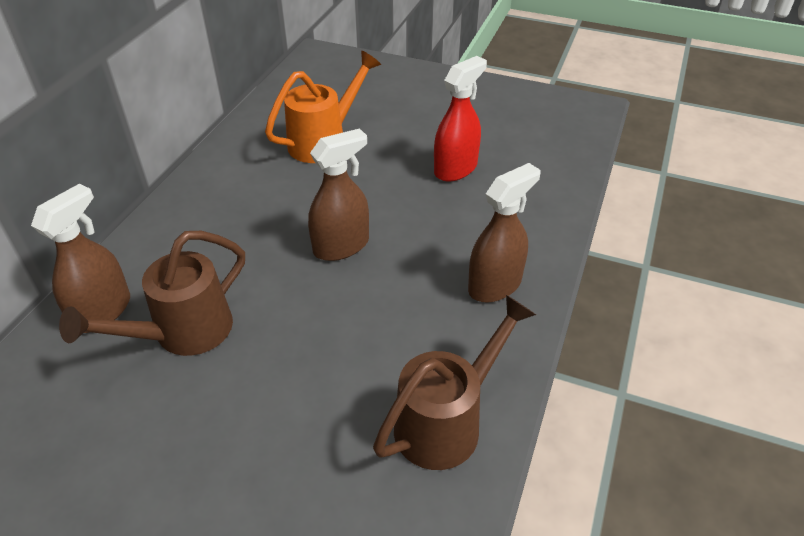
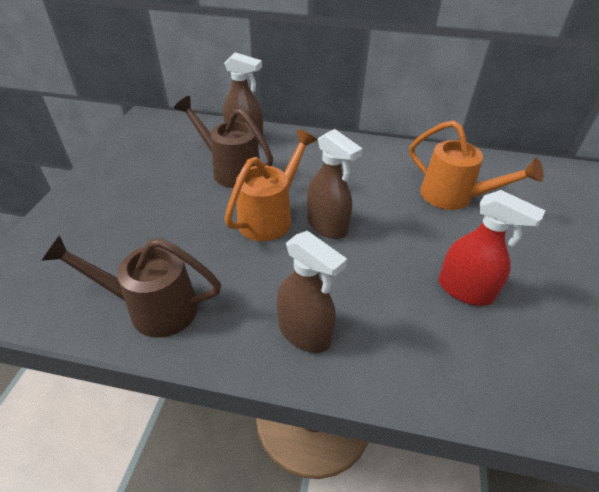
camera: 80 degrees right, 0 degrees up
brown watering can [373,295,536,470] -> brown watering can turned 150 degrees clockwise [41,235,221,338]
none -> orange watering can [224,129,317,241]

